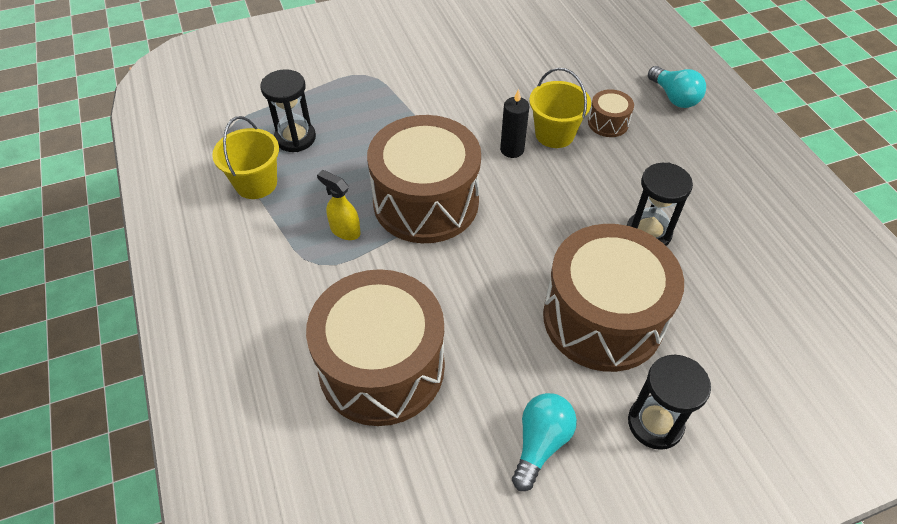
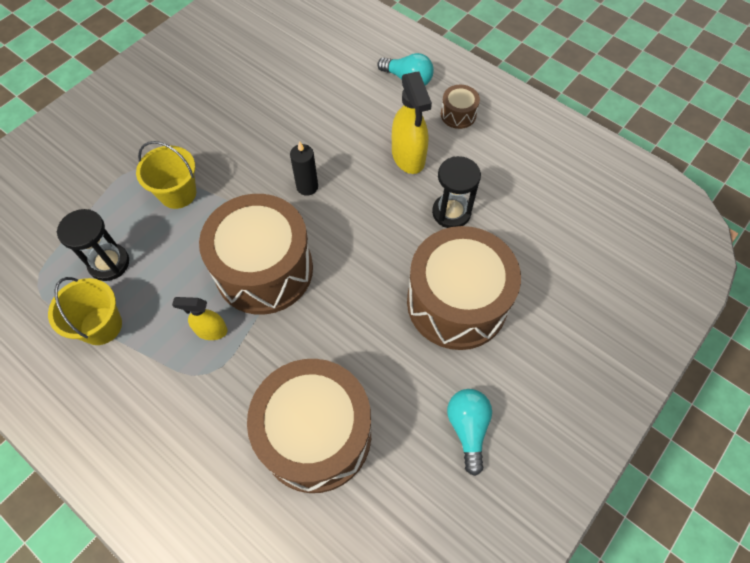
camera: 30 degrees left, 10 degrees up
yellow bucket [529,68,591,148] -> yellow bucket moved to [136,141,196,209]
brown drum [588,89,634,137] -> brown drum moved to [441,85,480,129]
black hourglass [628,355,711,450] -> none
none -> yellow spray bottle [392,71,432,174]

